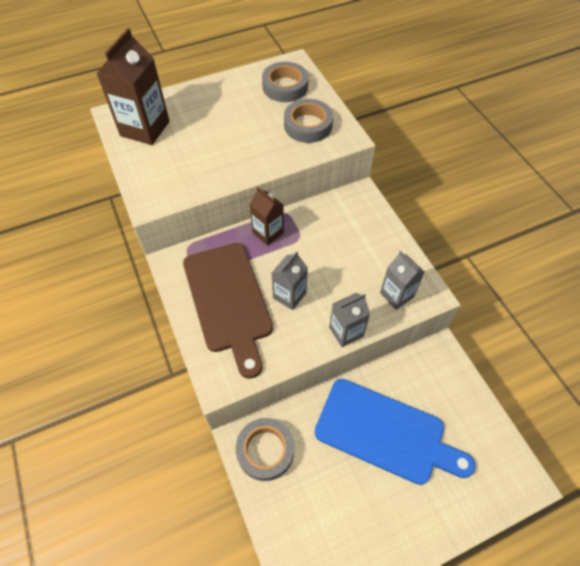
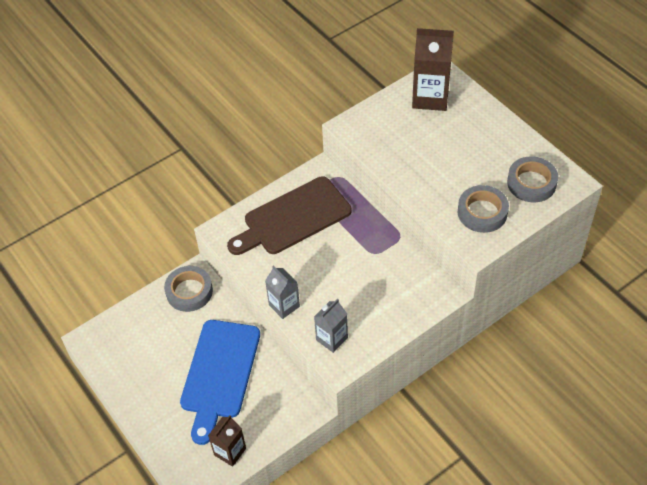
camera: 80 degrees right, 5 degrees down
brown carton [249,187,284,246] -> brown carton moved to [208,415,246,467]
grey carton [272,251,308,310] -> none

